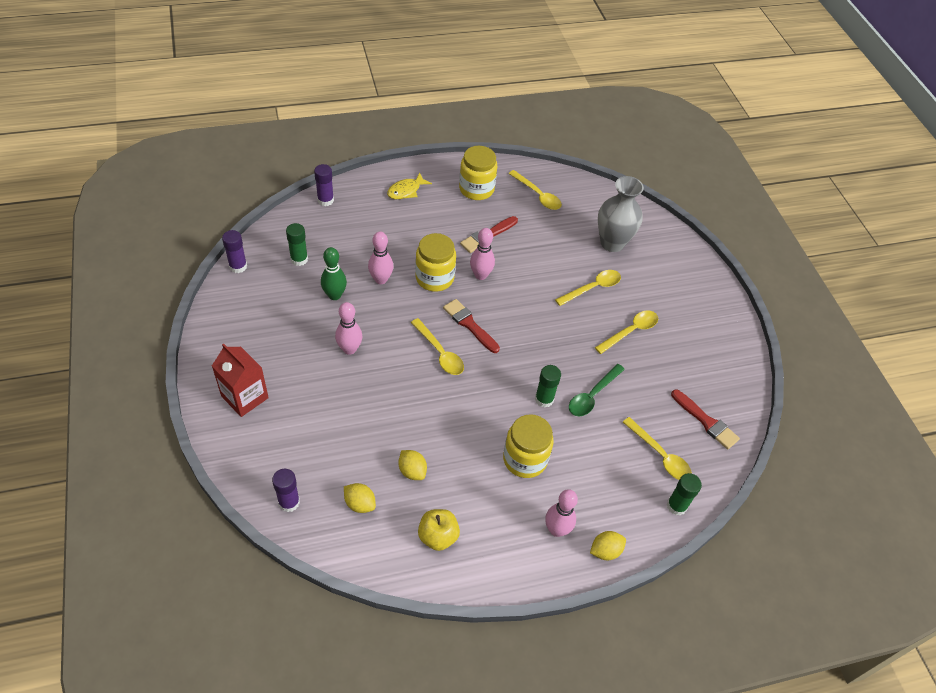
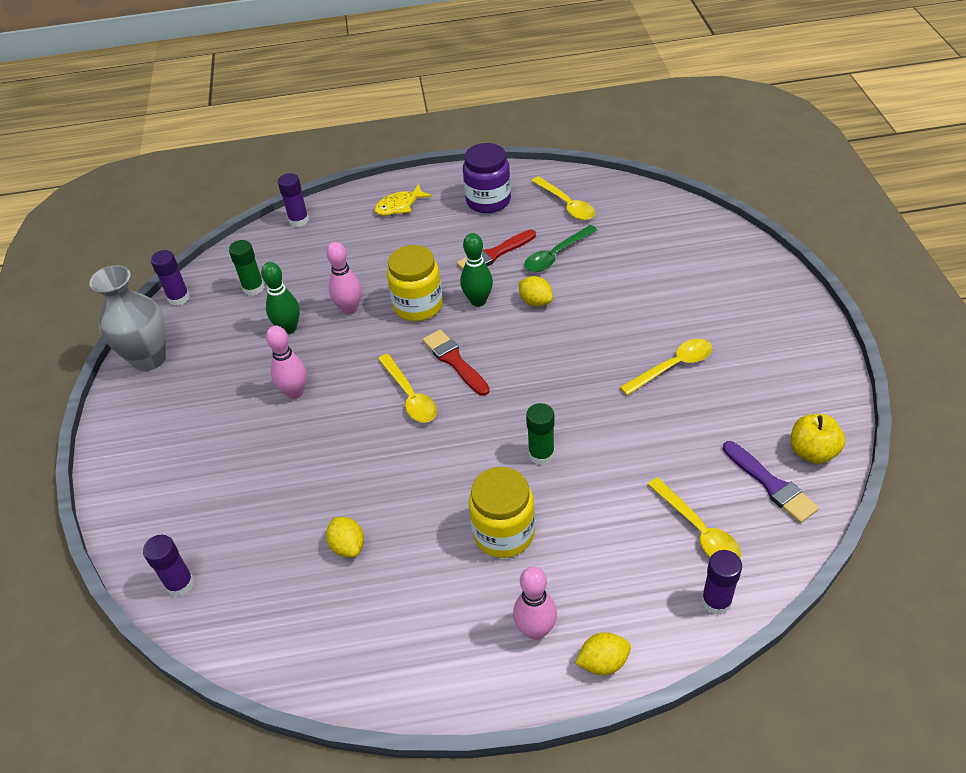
camera: 15 degrees right, 5 degrees down
red carton [212,344,269,417] -> none
yellow lemon [344,483,376,513] -> yellow lemon moved to [519,276,553,307]
yellow apple [418,509,460,551] -> yellow apple moved to [791,414,845,464]
yellow jar [459,146,497,200] -> purple jar [463,143,511,213]
pink bowling pin [470,228,495,280] -> green bowling pin [460,233,493,307]
yellow spoon [555,270,621,306] -> none
green spoon [569,364,625,416] -> green spoon moved to [524,225,597,272]
grey vase [598,176,644,252] -> grey vase moved to [89,265,166,371]
green glue stick [667,473,702,515] -> purple glue stick [701,550,742,615]
red brush [671,390,740,449] -> purple brush [723,441,819,523]

